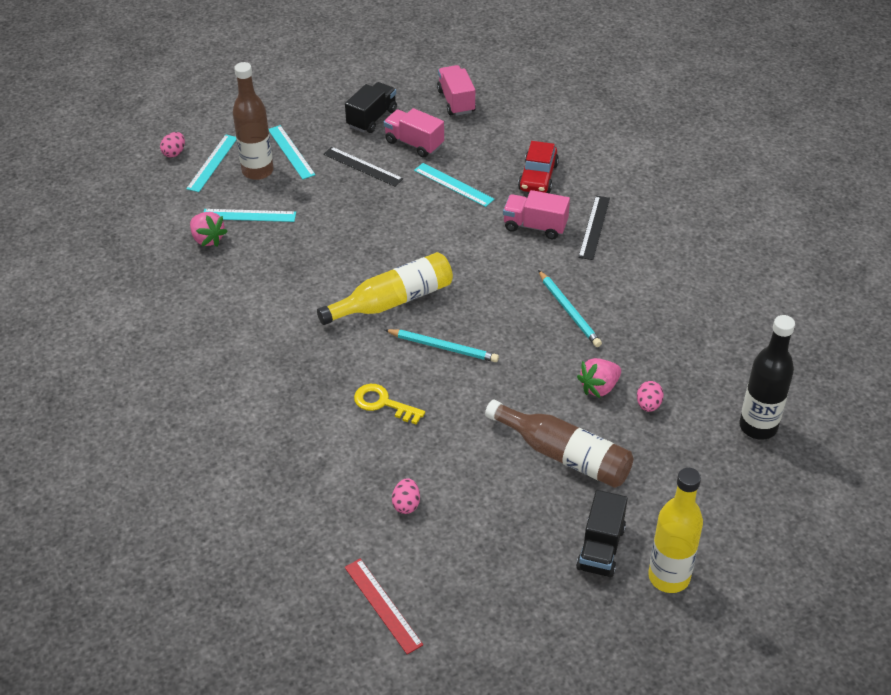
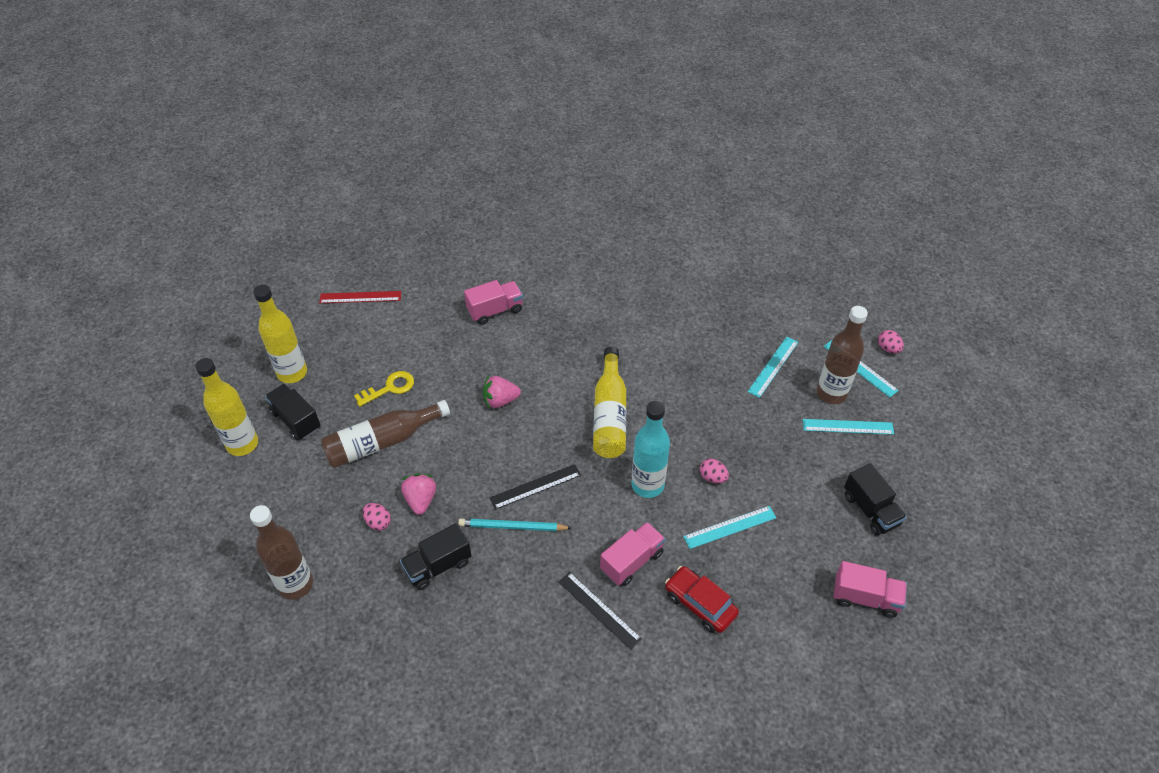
camera: 120 degrees right, 5 degrees up
pink strawberry [190,212,228,246] -> pink strawberry moved to [483,375,521,409]
black ruler [323,147,403,186] -> black ruler moved to [490,464,581,510]
yellow key [354,384,425,425] -> yellow key moved to [354,371,414,407]
pink truck [384,108,444,158] -> pink truck moved to [464,280,523,325]
turquoise pencil [385,329,499,362] -> none
pink egg [392,478,420,514] -> pink egg moved to [700,459,729,484]
black bottle [739,315,795,440] -> brown bottle [250,505,313,600]
none -> yellow bottle [253,285,307,383]
none -> black truck [400,523,472,590]
none -> turquoise bottle [631,401,670,498]

